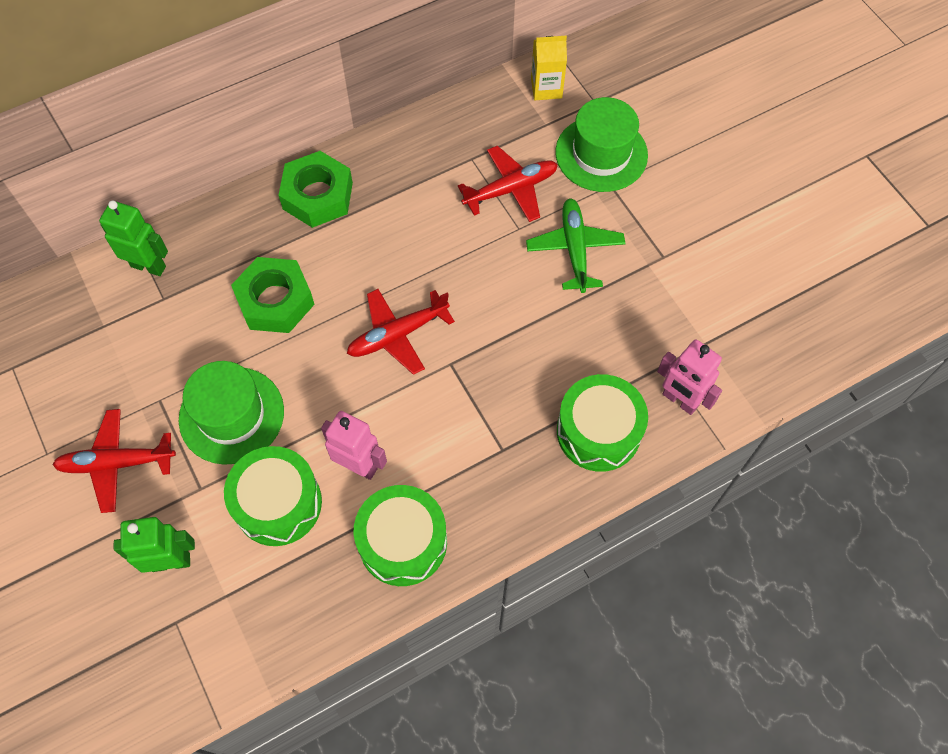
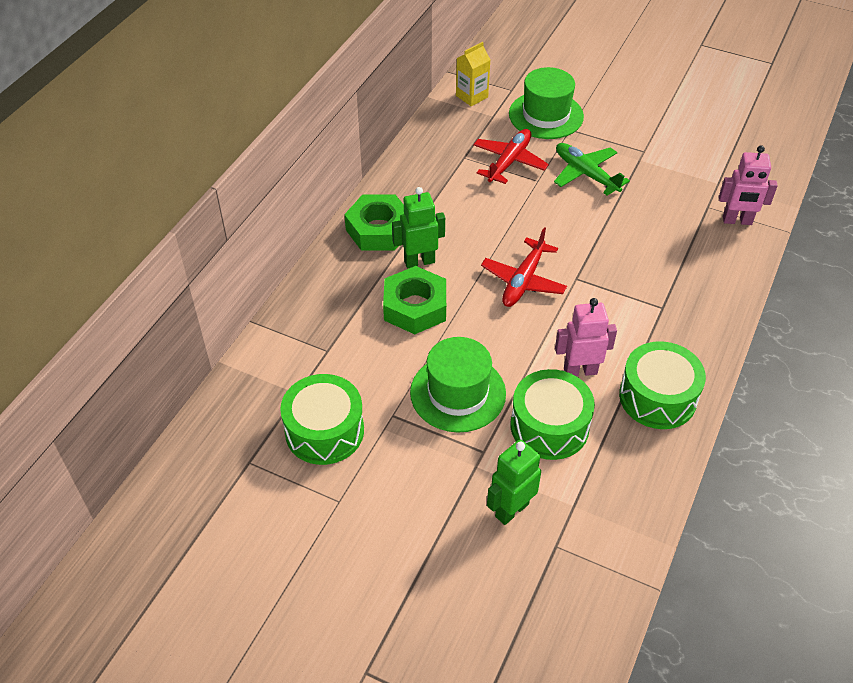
camera: 35 degrees left, 15 degrees down
red plane [52,409,176,513] -> none
green robot [99,200,168,276] -> green robot moved to [392,187,445,268]
green drum [557,374,648,472] -> green drum moved to [280,374,364,465]

